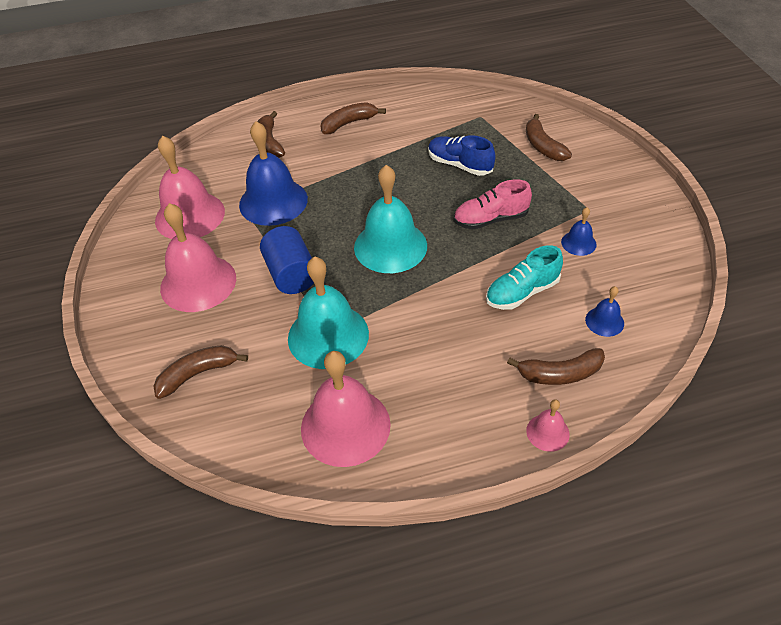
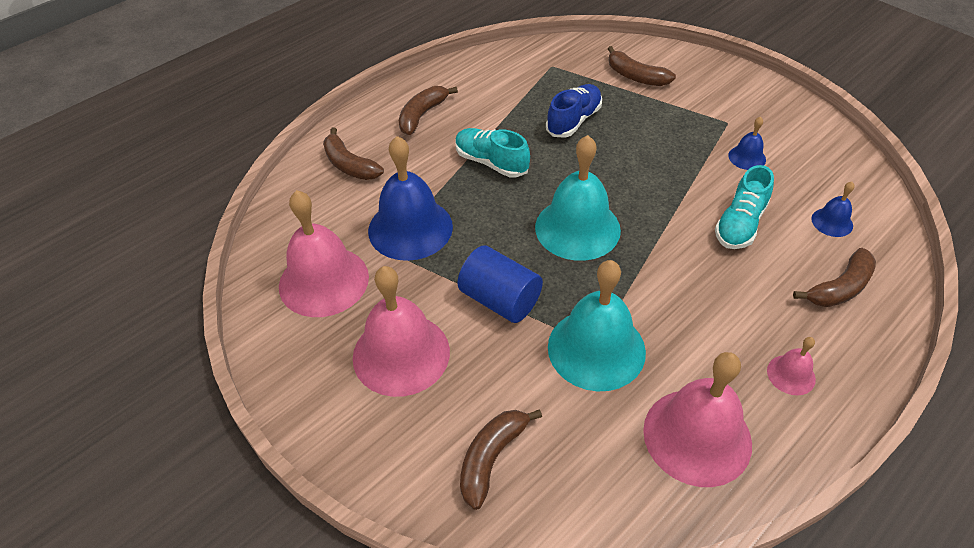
camera: 30 degrees left, 0 degrees up
blue shoe [428,135,496,176] -> blue shoe turned 120 degrees clockwise [546,84,602,138]
pink shoe [454,180,532,229] -> none
pink bell [526,400,570,452] -> pink bell moved to [767,337,816,395]
none -> turquoise shoe [455,128,530,177]

